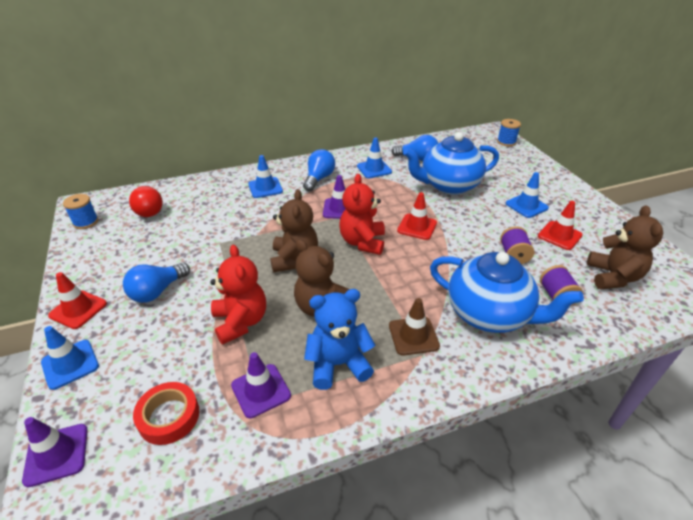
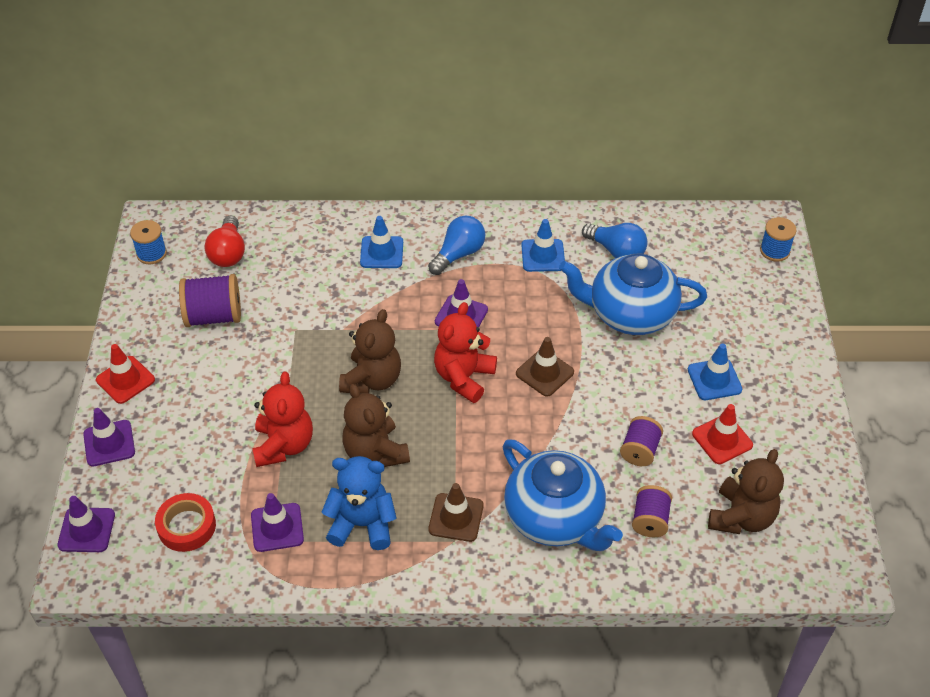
camera: 20 degrees right, 10 degrees up
blue traffic cone [41,326,99,390] -> purple traffic cone [83,408,135,466]
blue light bulb [123,262,190,303] -> none
red traffic cone [397,192,437,240] -> brown traffic cone [516,337,574,397]
none -> purple spool [179,274,241,327]

